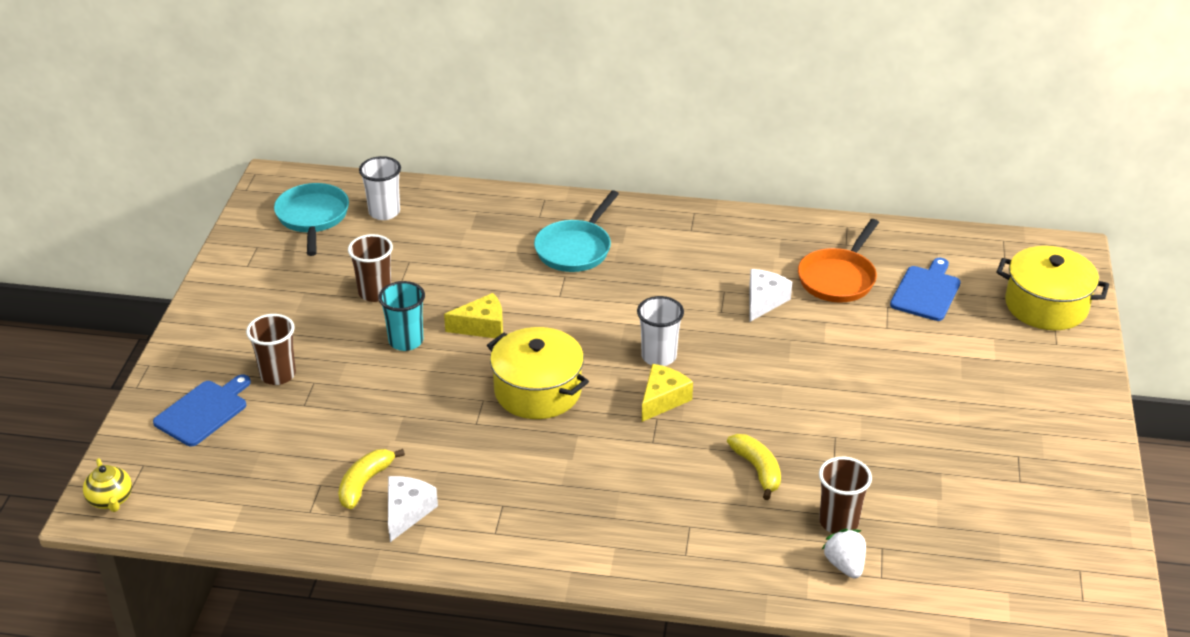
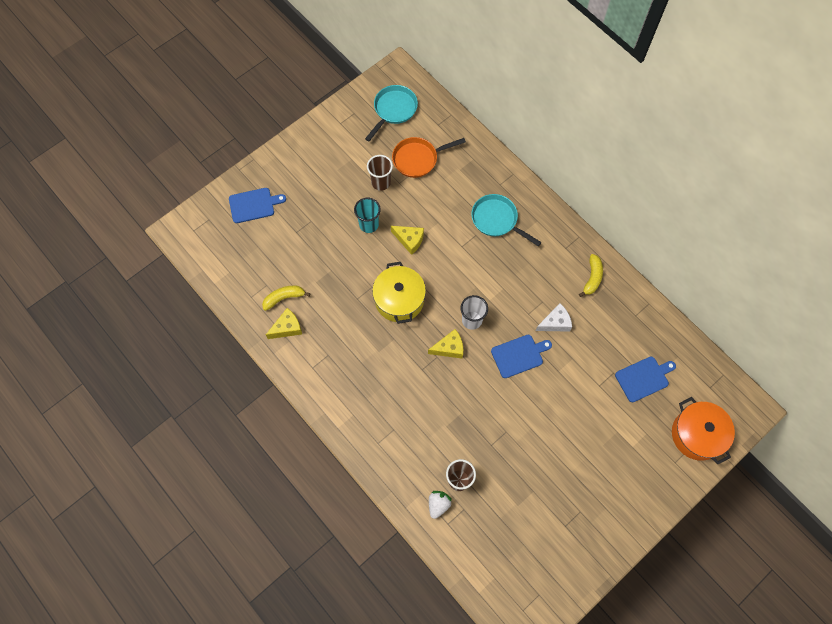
camera: 40 degrees right, 30 degrees up
yellow teapot [83,458,132,512] -> none
brown cup [246,314,296,385] -> none
white cup [359,156,401,220] -> none
white cheese [388,476,438,542] -> yellow cheese [266,308,302,339]
turquoise pan [534,190,619,272] -> turquoise pan turned 60 degrees clockwise [471,194,541,246]
yellow banana [727,434,781,500] -> yellow banana moved to [579,254,603,297]
orange pan [798,219,879,303] -> orange pan moved to [392,137,466,178]
yellow pot [997,246,1109,330] -> orange pot [672,397,735,464]
none -> blue cutting board [491,335,552,378]

